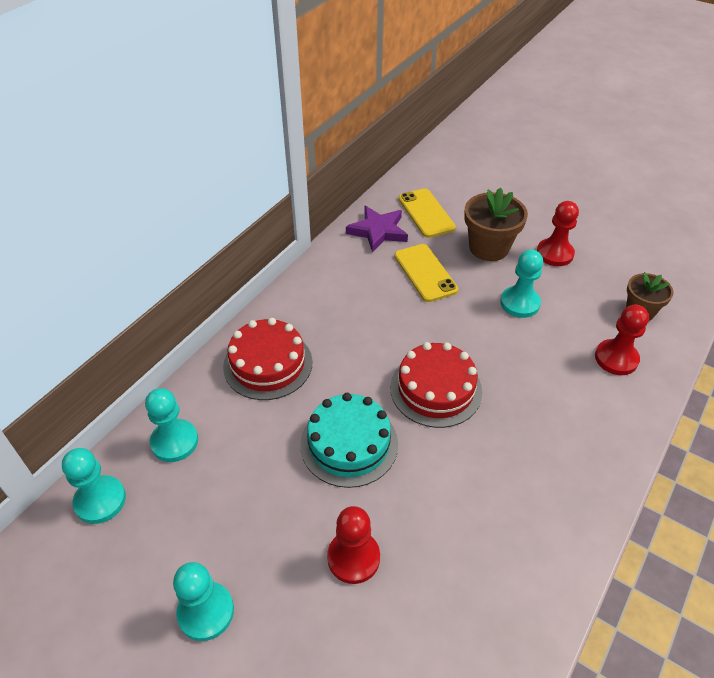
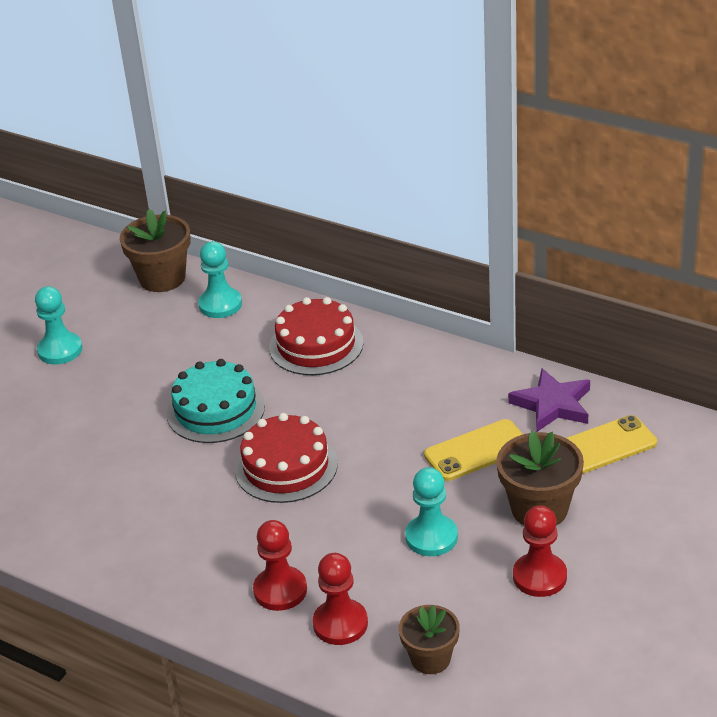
camera: 90 degrees right, 10 degrees down
turquoise pawn [62,448,126,524] -> brown flower pot [120,209,191,292]
red pawn [327,506,380,584] -> red pawn moved to [253,520,307,611]

